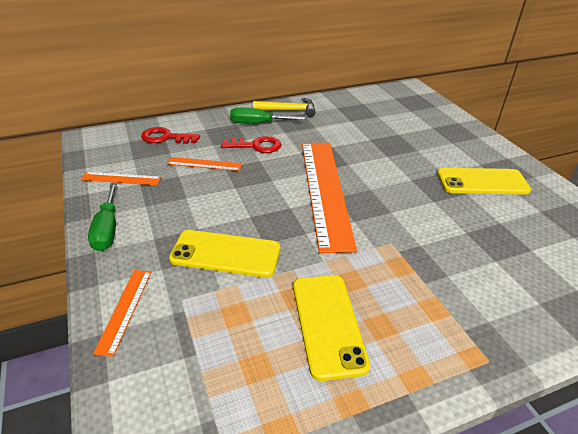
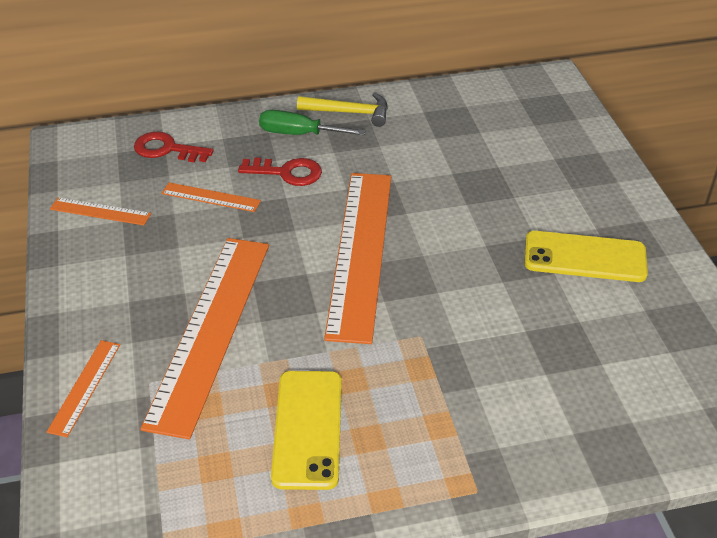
camera: 10 degrees right, 5 degrees up
green screwdriver [88,183,117,251] -> none
yellow phone [169,230,280,278] -> orange ruler [140,238,269,439]

